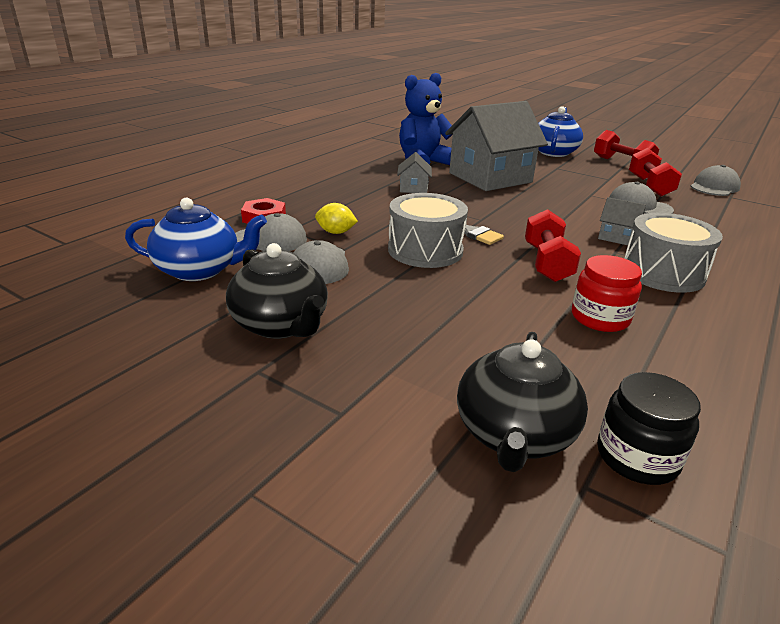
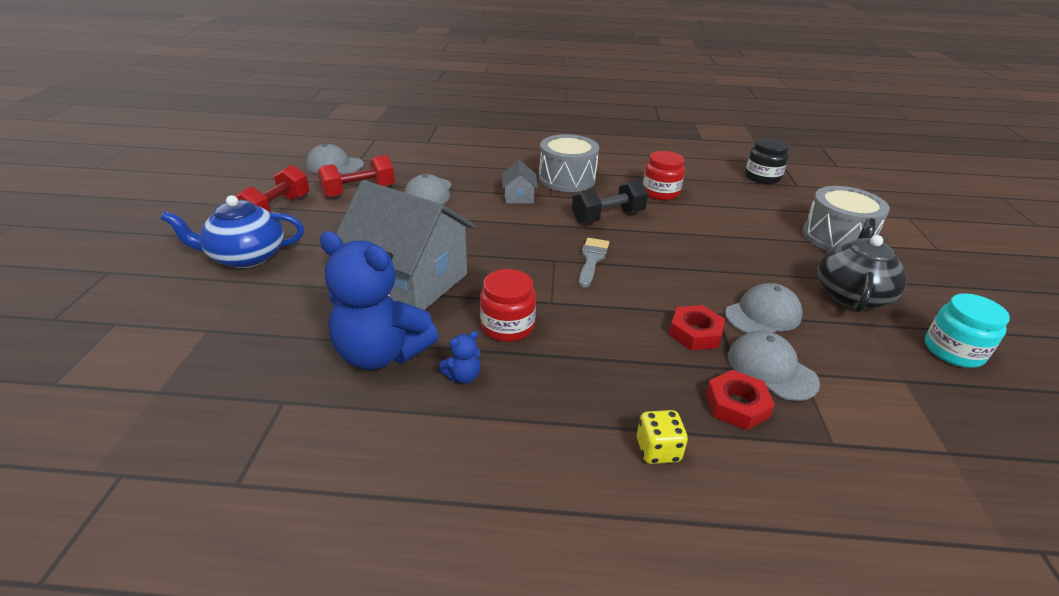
camera: 120 degrees left, 5 degrees up
blue teapot [125,198,267,281] -> none
yellow lemon [315,203,358,234] -> red nut [669,305,725,350]
grey drum [388,193,468,268] -> grey drum moved to [803,186,890,251]
grey house [397,152,432,193] -> red jar [480,269,536,342]
black teapot [457,332,588,472] -> none
red dumbbell [525,209,581,282] -> black dumbbell [572,180,648,224]
none -> blue teddy bear [439,331,480,384]
none -> yellow dice [637,410,688,464]
none -> turquoise jar [925,293,1010,368]

